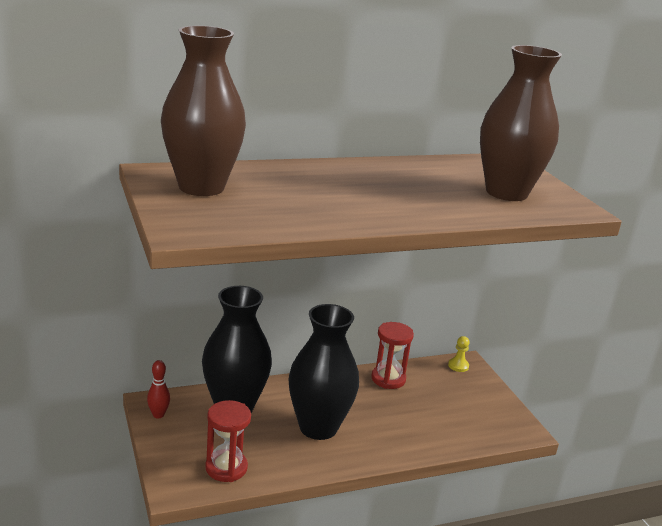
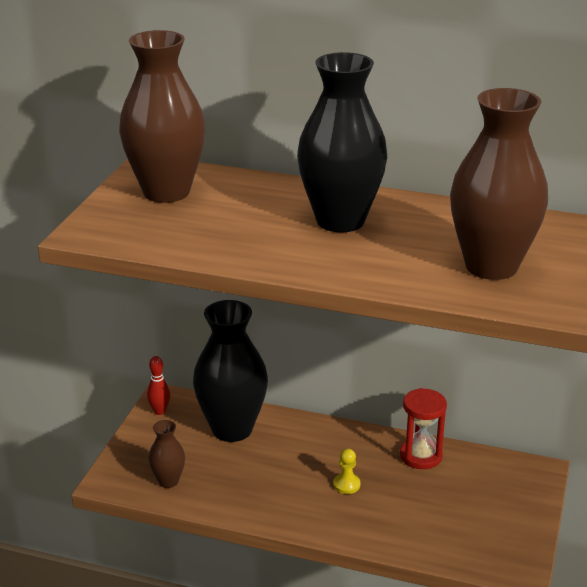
camera: 40 degrees right, 5 degrees up
red hourglass [205,400,251,482] -> brown vase [148,420,185,488]
black vase [289,304,359,440] -> black vase moved to [297,52,387,232]
yellow pawn [448,336,470,372] -> yellow pawn moved to [333,448,360,494]

